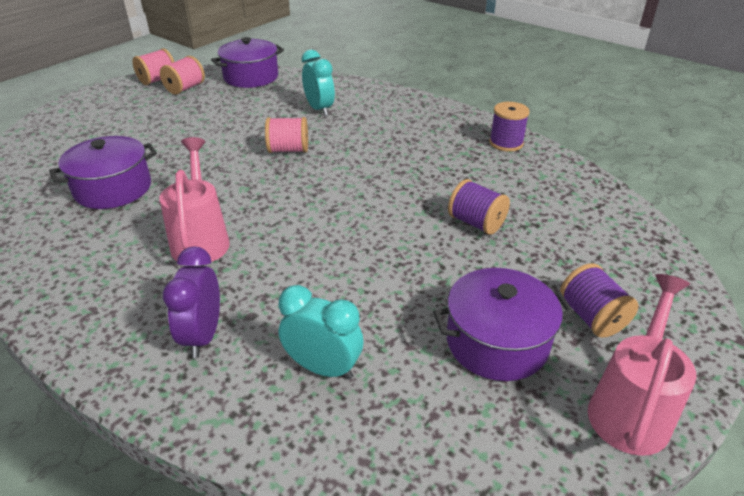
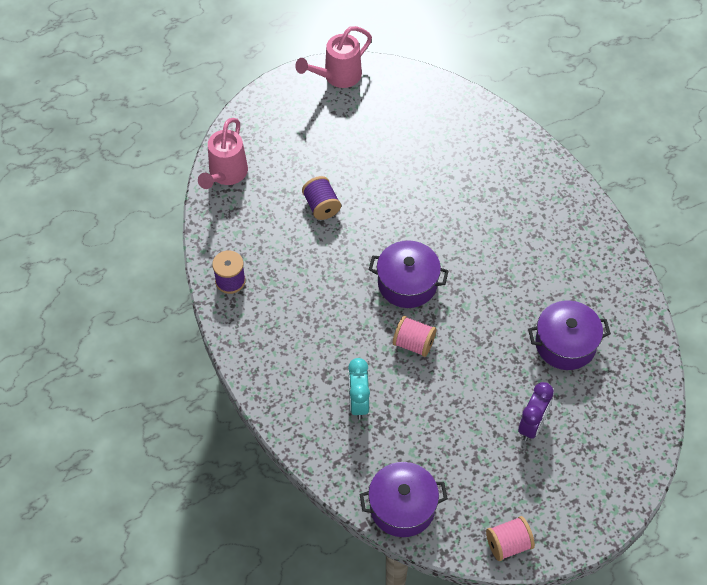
camera: 155 degrees left, 20 degrees up
pink spool [160,56,205,95] -> none
pink watering can [160,137,230,266] -> pink watering can moved to [198,118,248,189]
purple clock [163,246,220,358] -> purple clock moved to [518,382,554,441]
turquoise clock [279,285,364,380] -> none
purple pot [433,268,573,381] -> purple pot moved to [369,240,448,308]
purple spool [560,263,638,338] -> none

